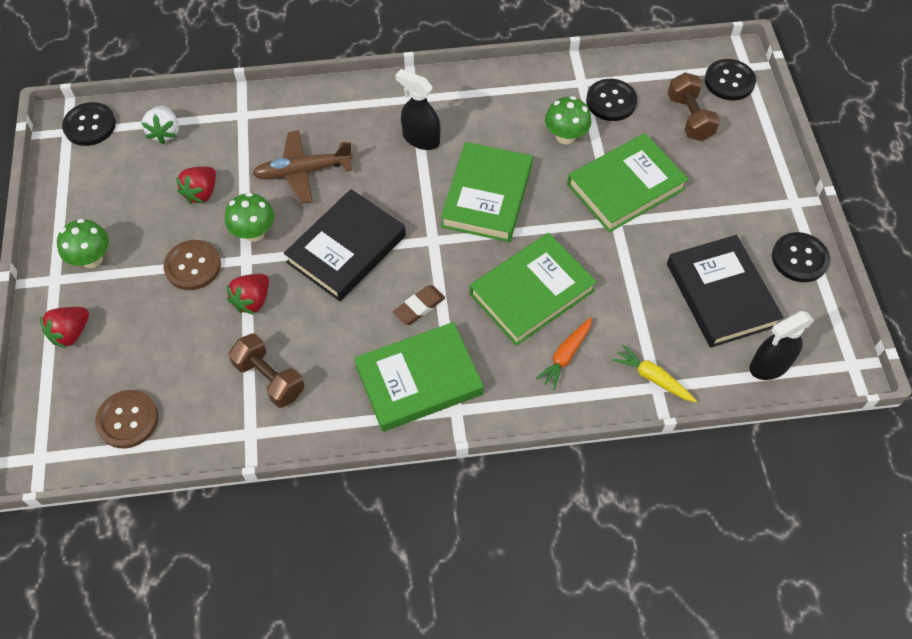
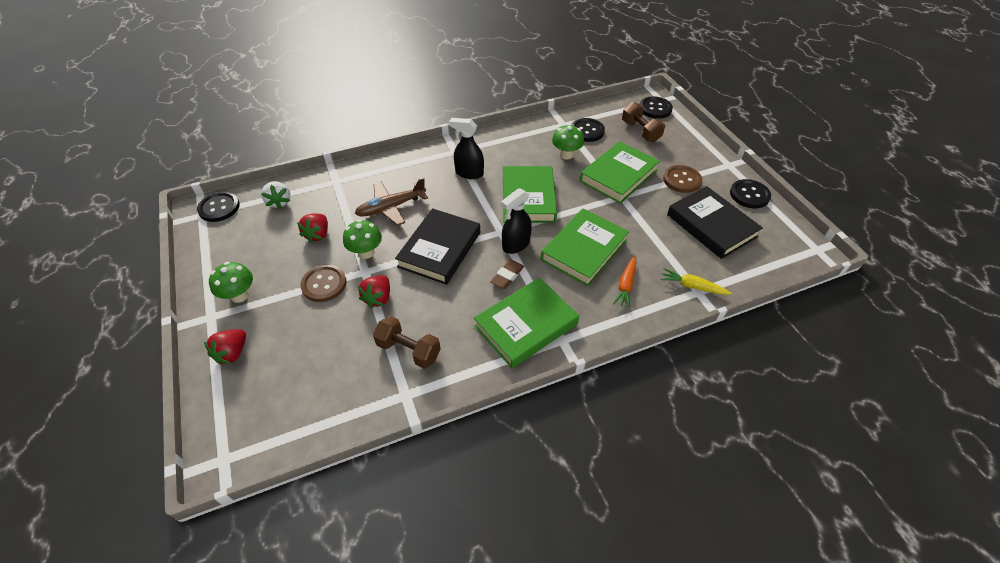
camera: 15 degrees left, 10 degrees down
brown button [95,390,159,448] -> brown button moved to [663,165,702,193]
black spray bottle [750,311,814,380] -> black spray bottle moved to [501,188,532,254]

